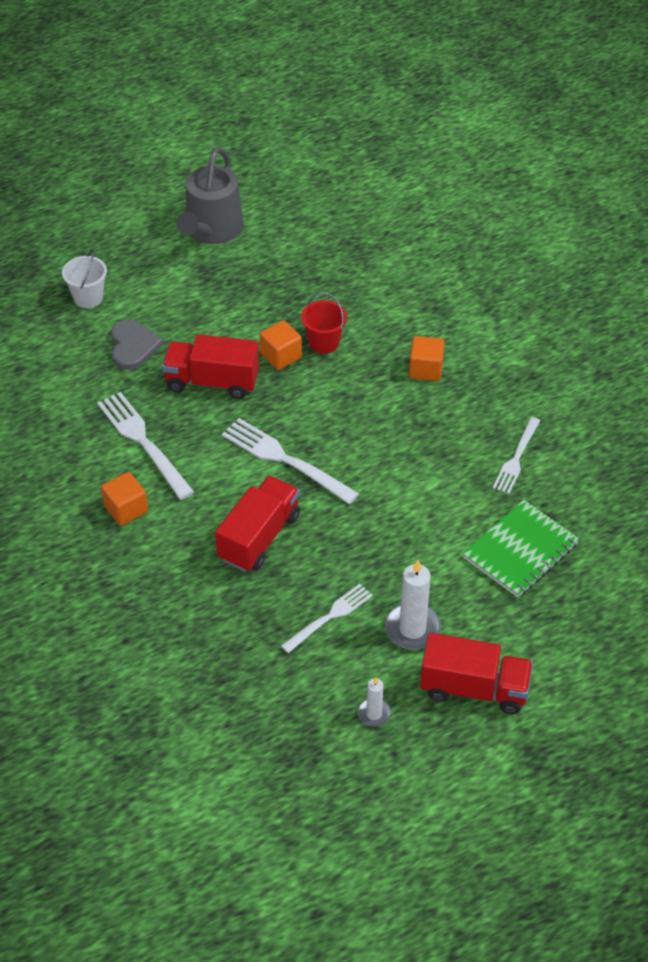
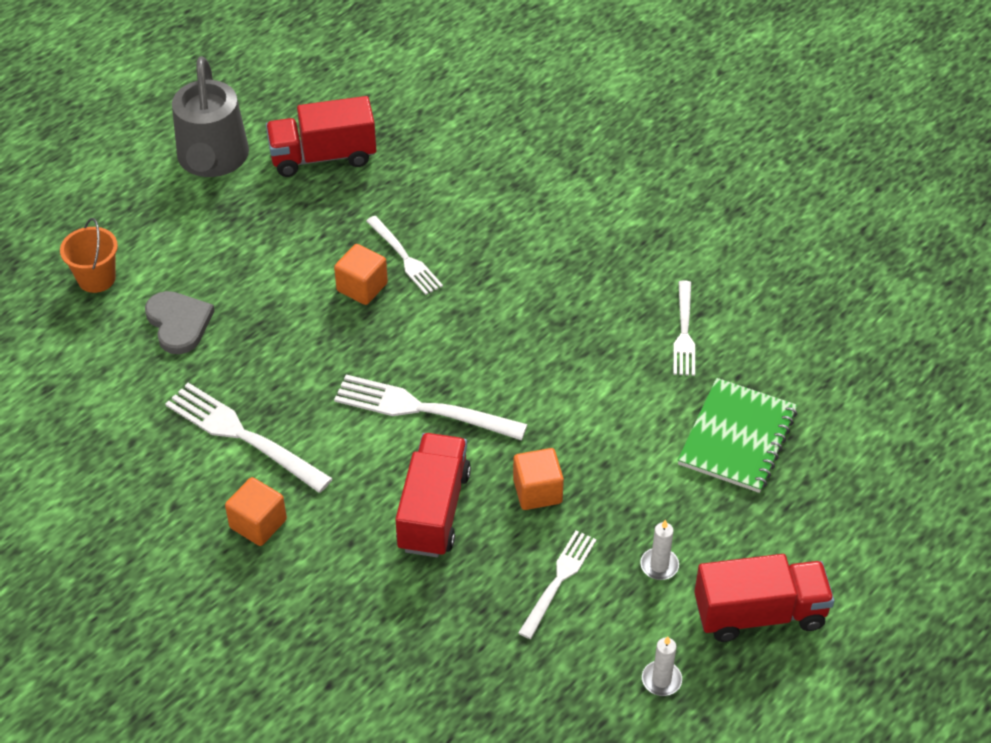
camera: 20 degrees left, 0 degrees up
white bucket [62,249,107,308] -> orange bucket [60,218,118,293]
red truck [162,334,259,399] -> red truck moved to [266,96,377,177]
red bucket [301,292,347,354] -> white fork [366,216,443,295]
white candle [385,560,441,649] -> white candle [640,520,679,580], size x0.57
orange cube [409,336,445,381] -> orange cube moved to [513,448,564,510]

